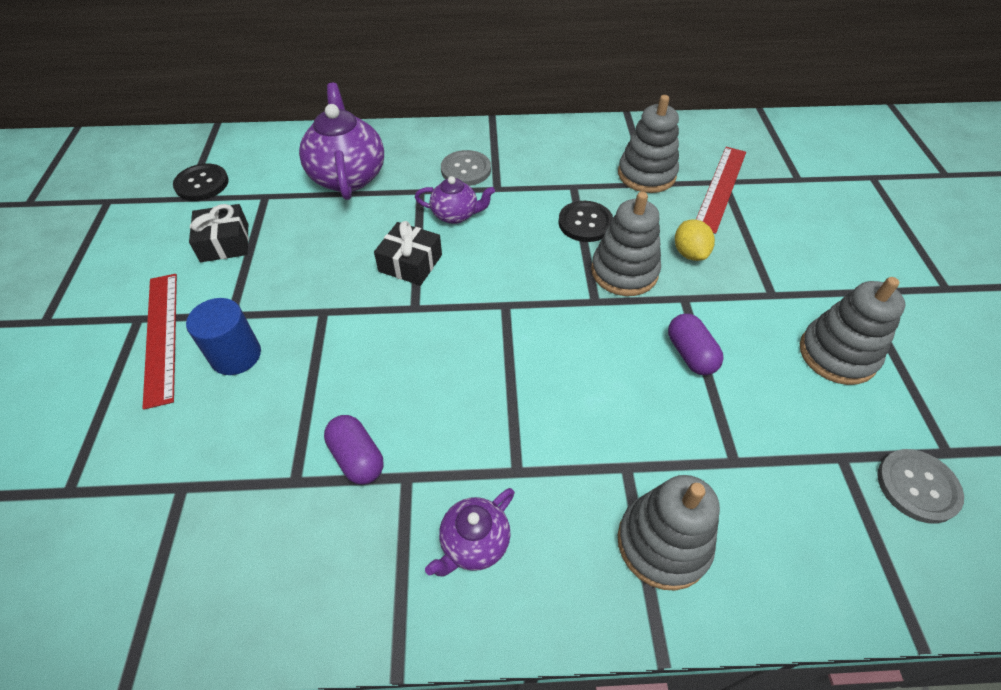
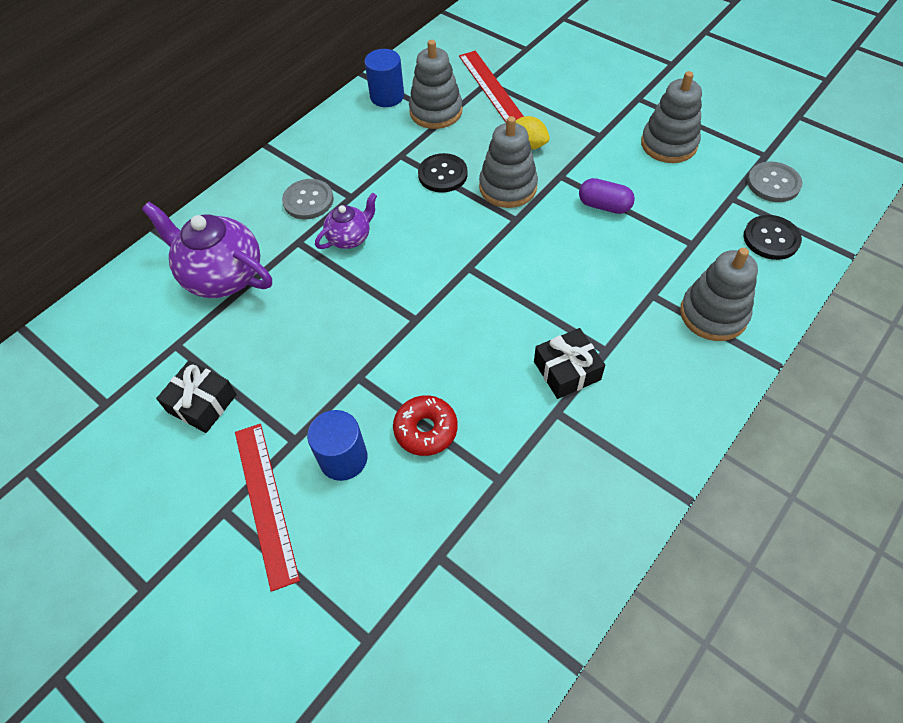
camera: 45 degrees left, 5 degrees up
red ruler [142,274,177,410] -> red ruler turned 45 degrees clockwise [235,424,300,592]
black button [173,164,229,201] -> black button moved to [743,215,802,260]
purple capsule [324,415,384,485] -> none
black gift [374,221,442,286] -> black gift moved to [534,328,605,399]
purple teapot [425,488,515,576] -> none
none -> blue cylinder [365,49,404,107]
none -> red donut [393,395,458,456]

